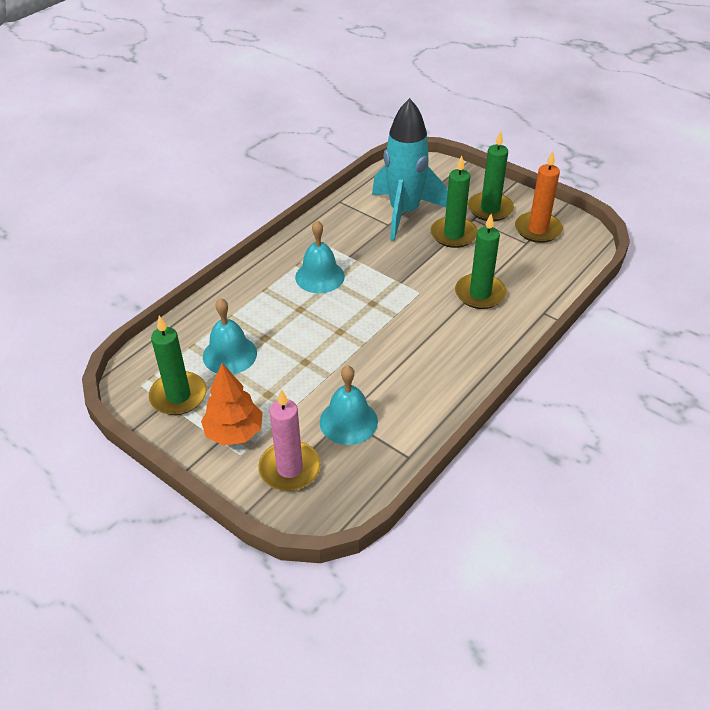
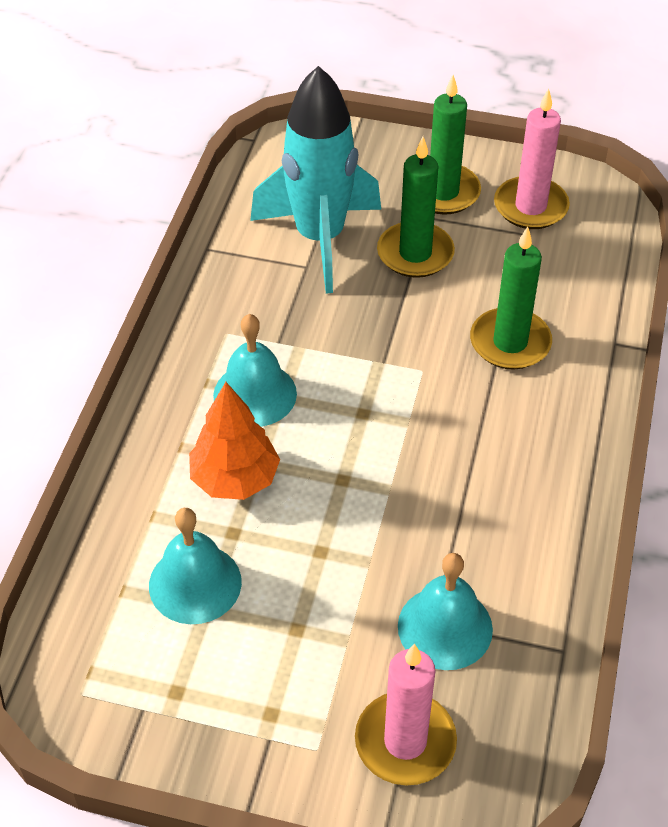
camera: 25 degrees left, 5 degrees up
green candle [149,316,207,415] -> none
orange tree [201,363,263,446] -> orange tree moved to [189,382,280,500]
orange candle [515,151,563,243] -> pink candle [494,89,570,229]

